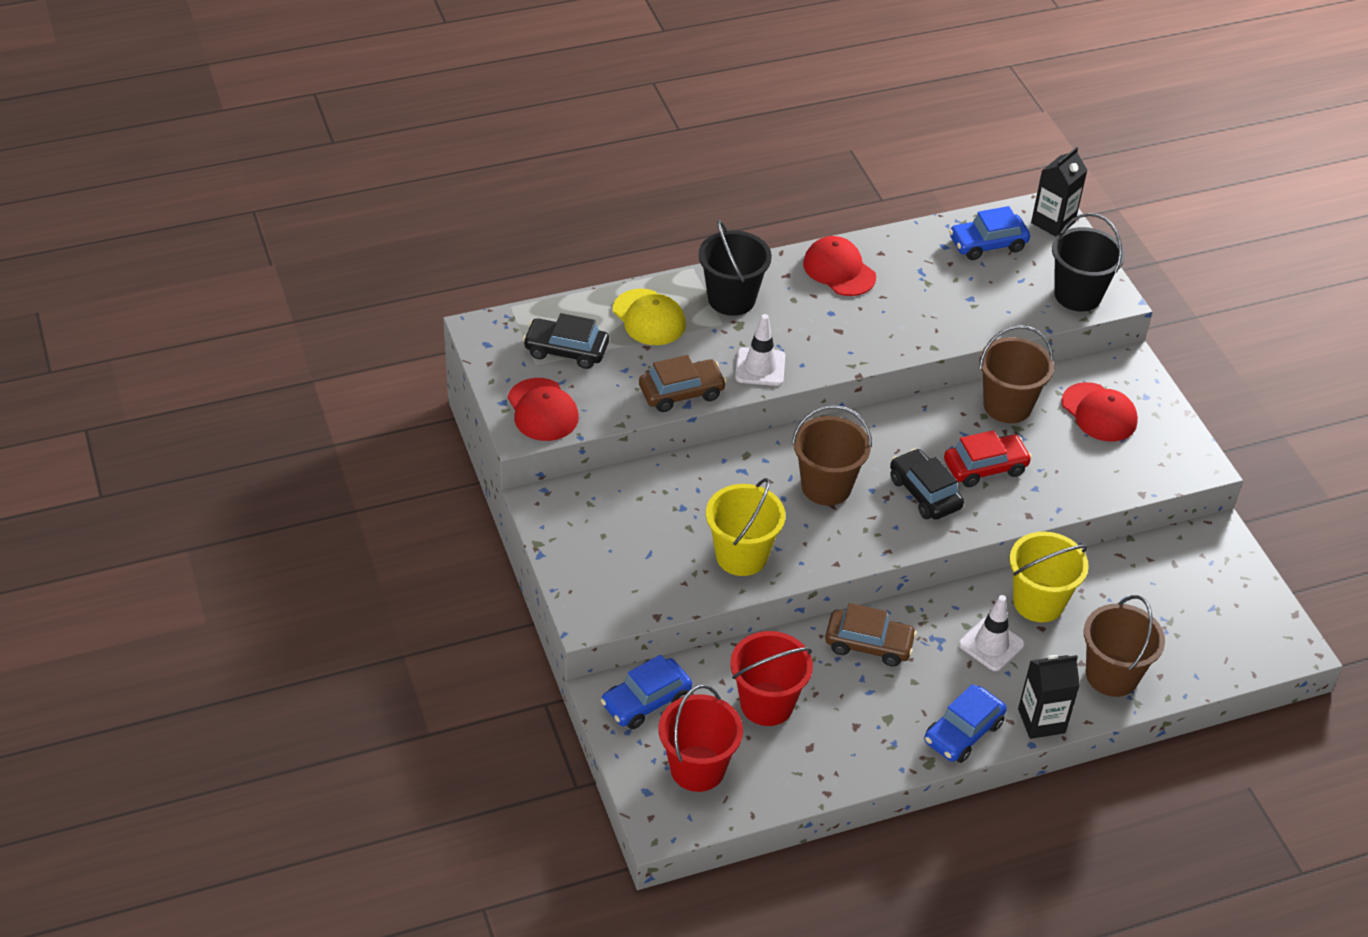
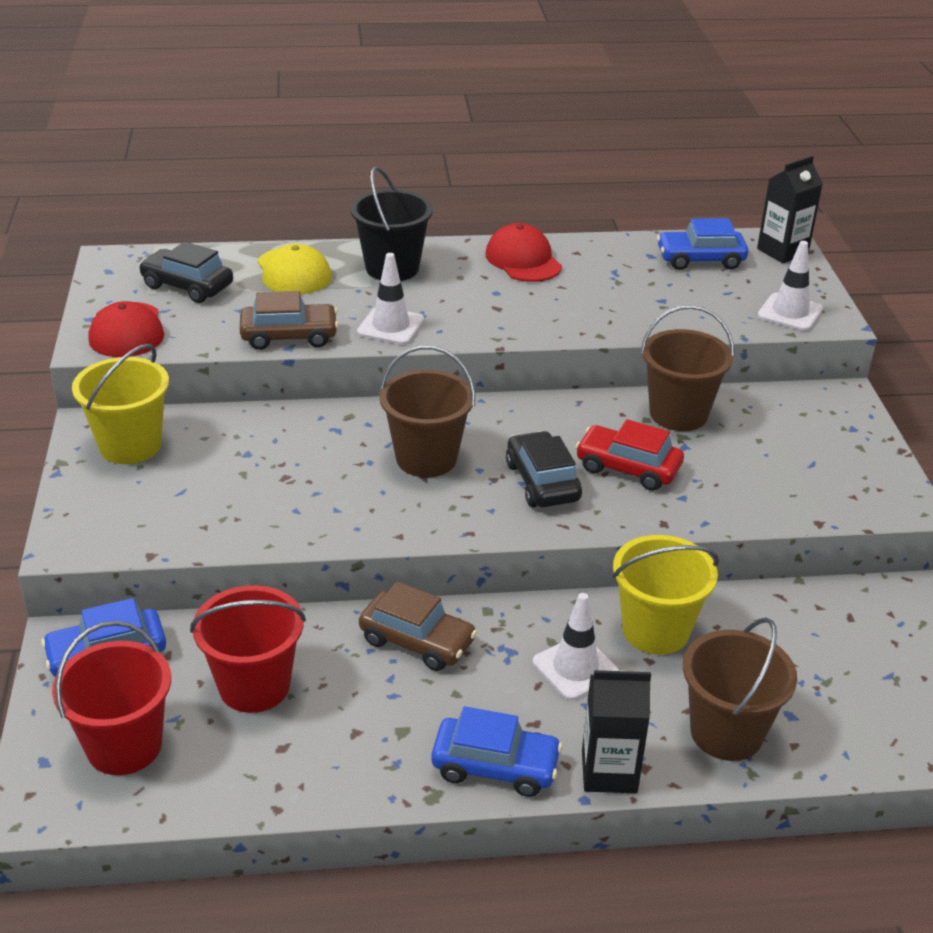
camera: 15 degrees right, 10 degrees down
yellow bucket [706,478,785,576] -> yellow bucket moved to [72,344,169,464]
blue car [924,684,1007,763] -> blue car turned 135 degrees counterclockwise [431,706,562,797]
red car [944,430,1032,487] -> red car turned 150 degrees counterclockwise [575,419,684,491]
black bucket [1052,213,1125,311] -> white traffic cone [757,241,823,331]
red cap [1061,382,1138,442] -> none

